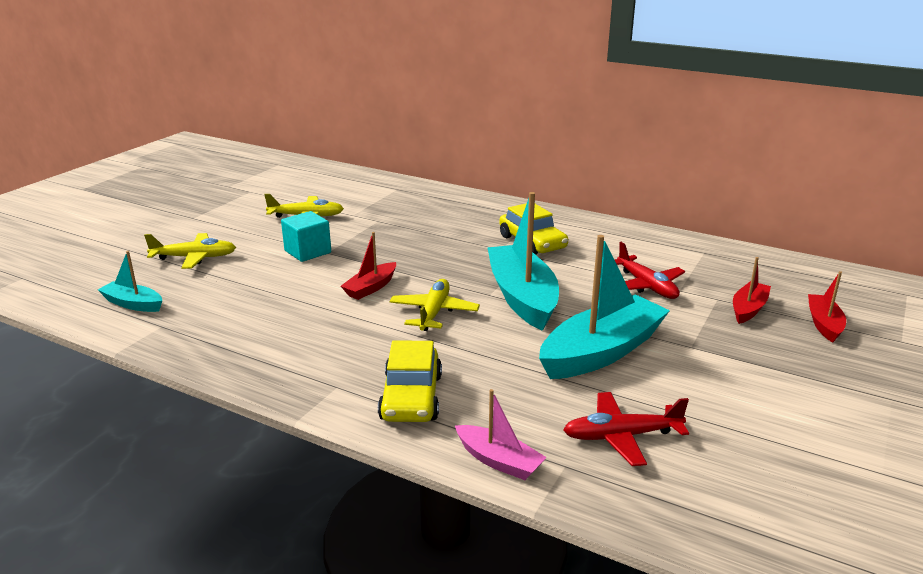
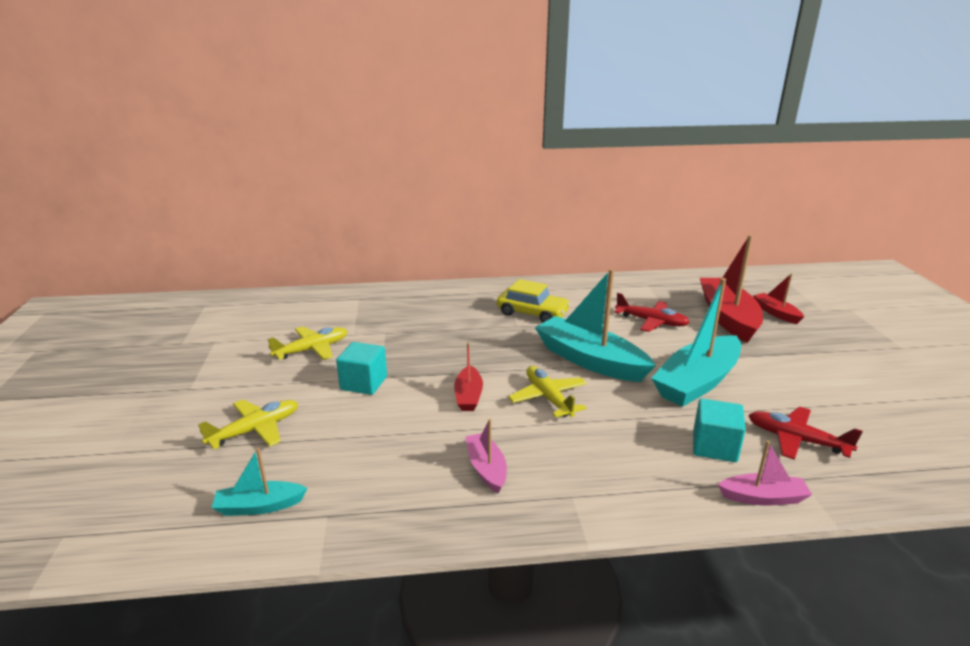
camera: 35 degrees left, 0 degrees up
yellow car [378,340,442,422] -> none
turquoise boat [539,235,670,379] -> turquoise boat turned 150 degrees counterclockwise [651,278,741,407]
red plane [563,392,689,466] -> red plane turned 75 degrees clockwise [748,407,863,460]
red boat [733,257,771,324] -> red boat [700,235,763,343], size x1.98
none -> pink boat [465,419,507,494]
none -> turquoise cube [693,399,746,462]

